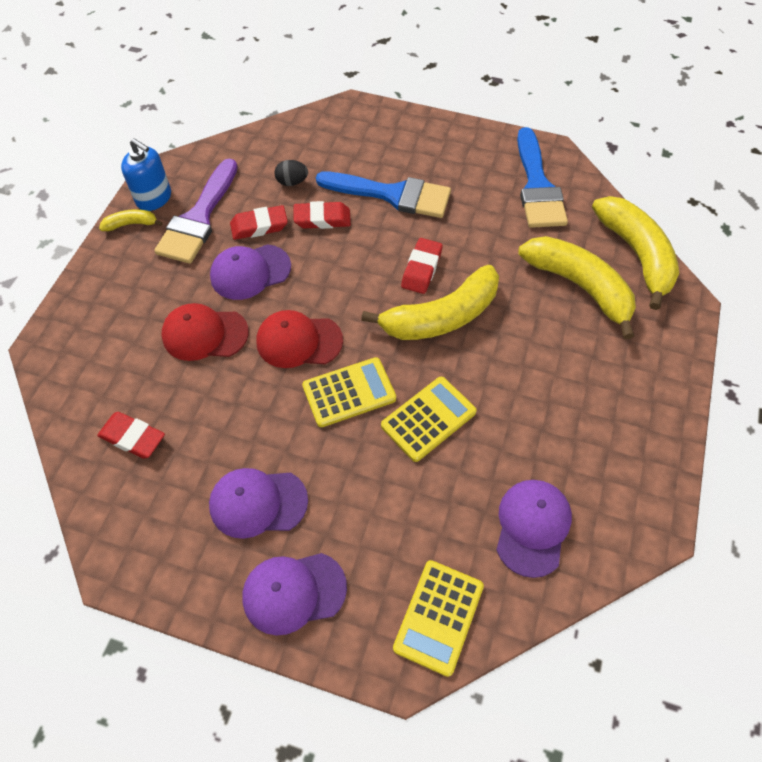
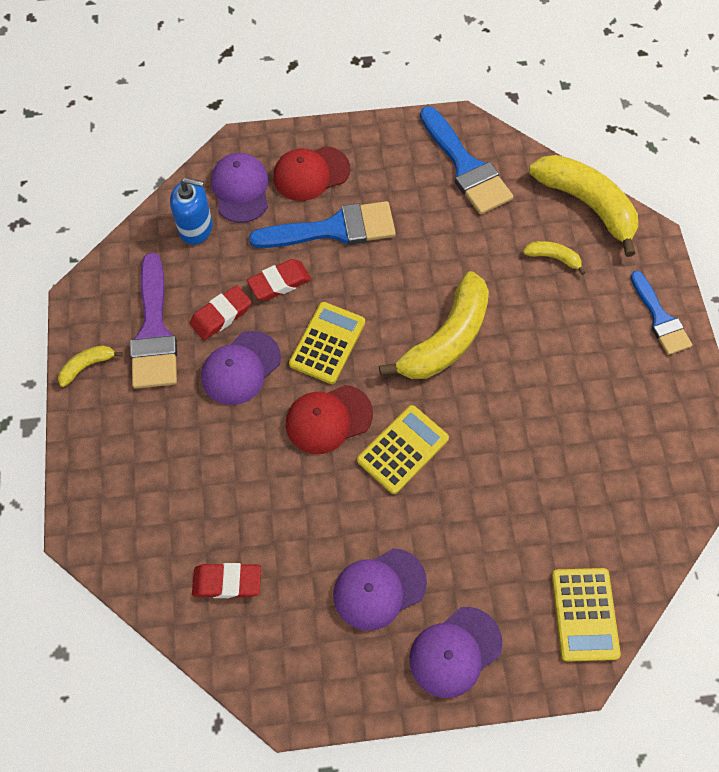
camera: 25 degrees left, 5 degrees up
blue soap dispenser [121,138,171,211] -> blue soap dispenser moved to [170,178,213,245]
red cap [161,303,249,361] -> red cap moved to [273,146,350,201]
black egg [275,160,308,186] -> none
yellow calculator [381,377,477,462] -> yellow calculator moved to [289,302,365,384]
red eraser [401,238,443,294] -> none
purple cap [496,480,572,578] -> purple cap moved to [211,153,269,223]
yellow banana [518,236,636,339] -> yellow banana [523,241,586,275], size x0.45
none -> blue brush [630,271,692,355]

